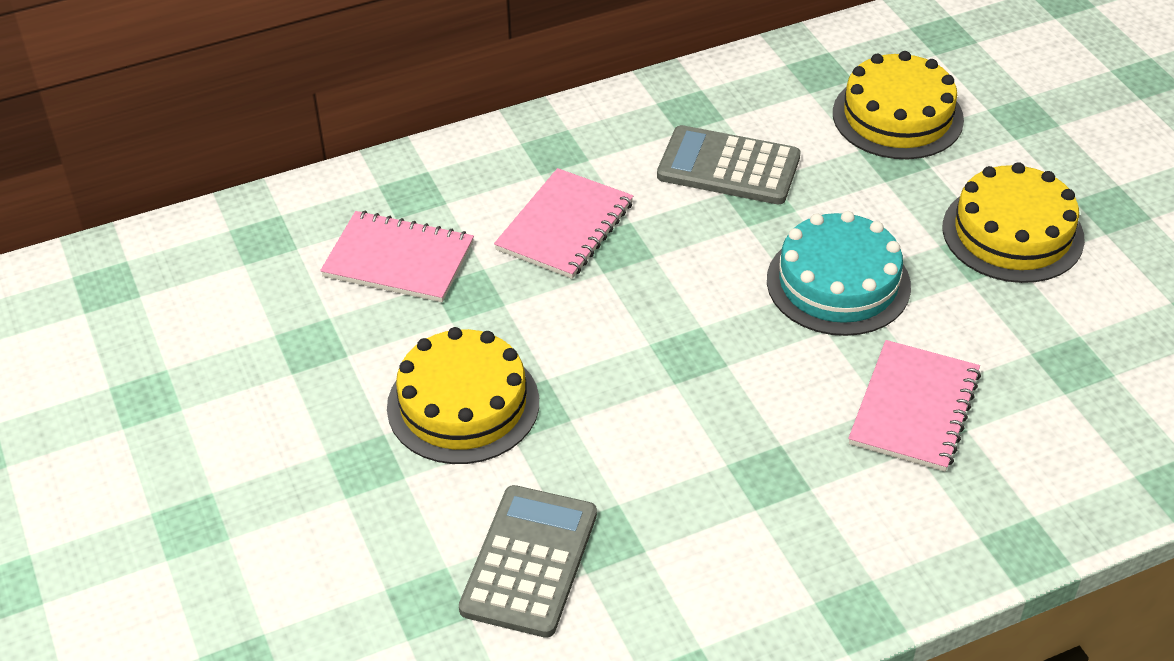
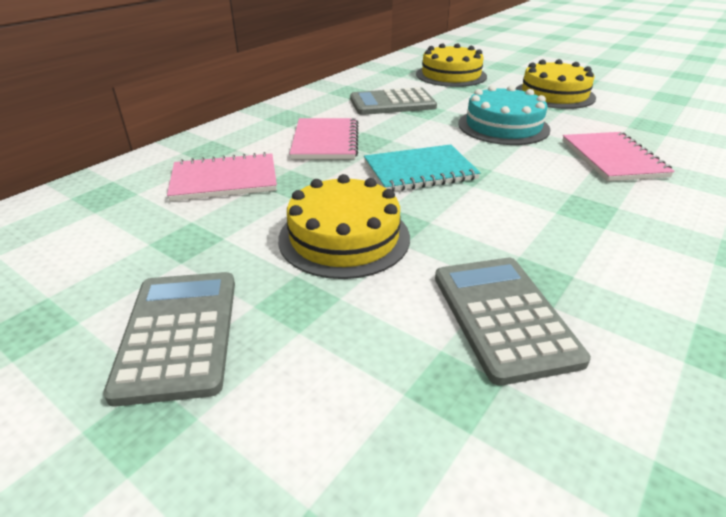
camera: 30 degrees left, 10 degrees down
none -> grey calculator [103,272,235,407]
none -> turquoise notebook [364,144,481,191]

